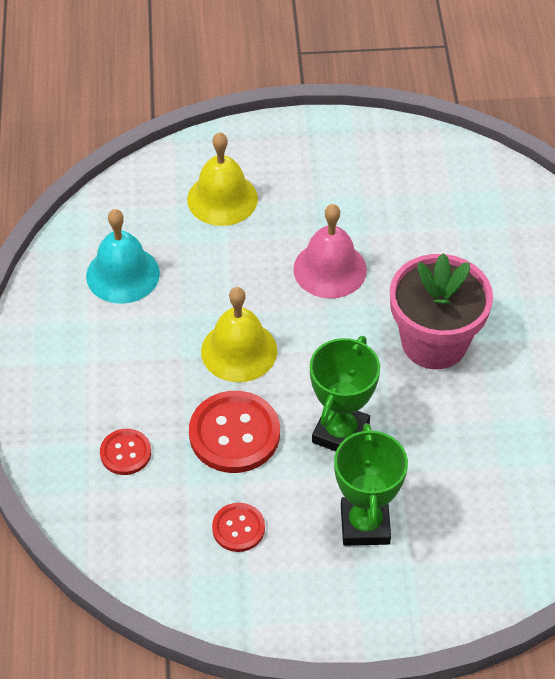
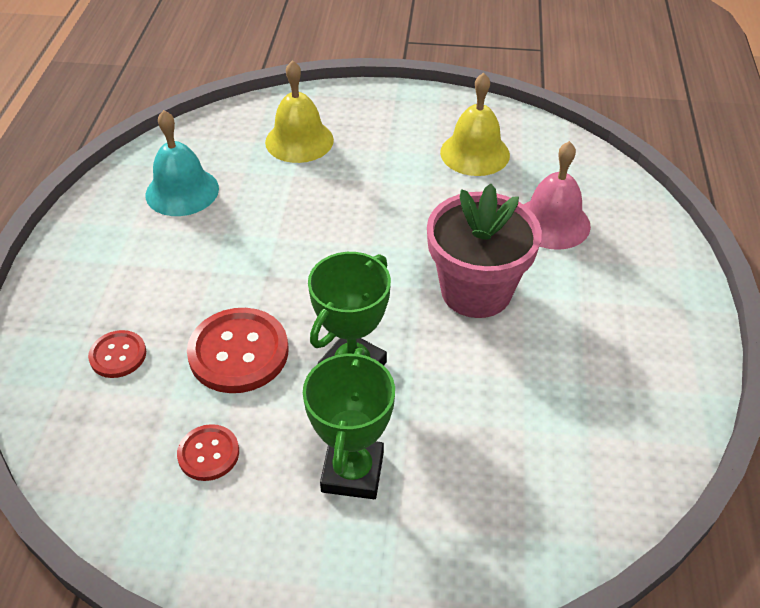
camera: 10 degrees right, 5 degrees down
yellow bell [201,287,277,382] -> yellow bell moved to [440,73,510,176]
pink bell [293,204,367,299] -> pink bell moved to [524,141,591,250]

